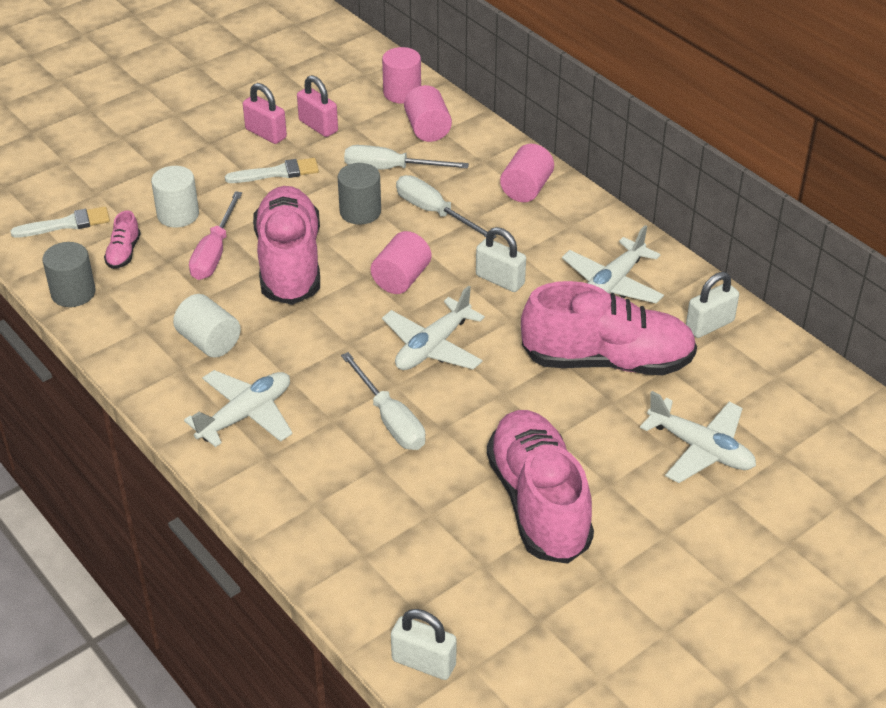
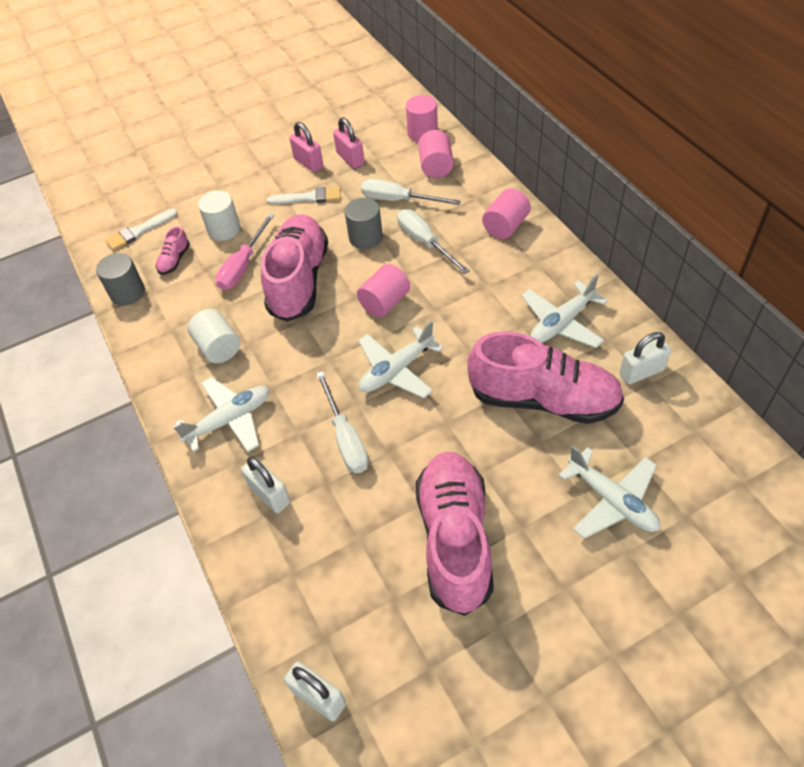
camera: 15 degrees right, 10 degrees up
white brush [11,206,110,238] -> white brush turned 150 degrees clockwise [105,209,178,251]
white padlock [476,227,526,292] -> white padlock moved to [241,457,291,513]

